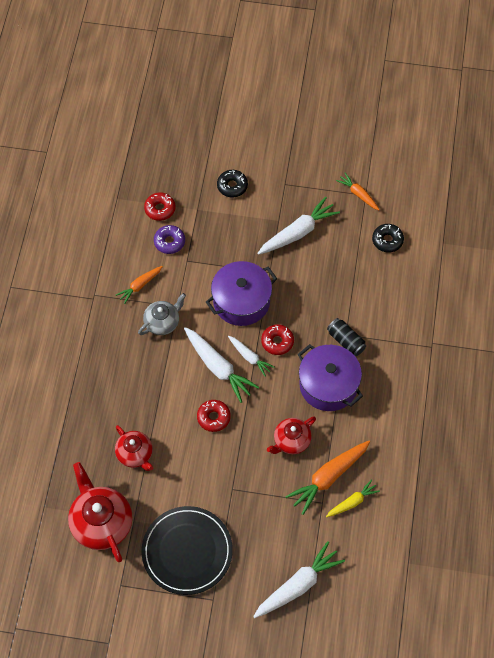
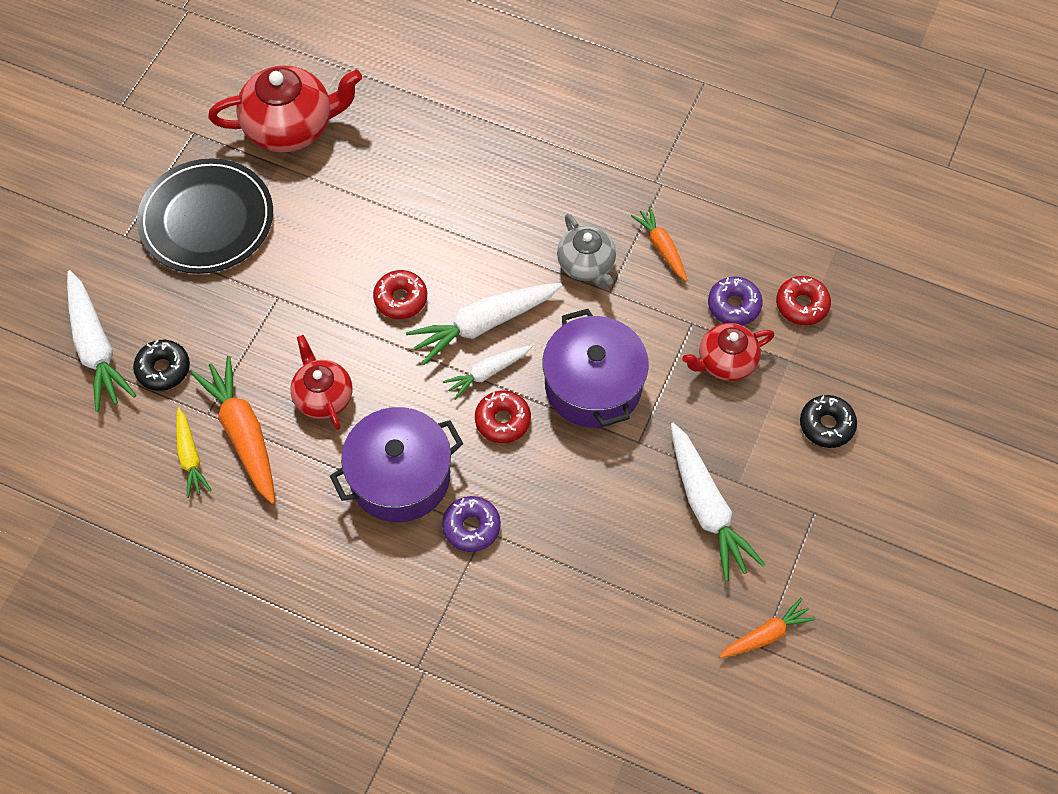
camera: 105 degrees right, 0 degrees up
red teapot [115,425,153,471] -> red teapot moved to [682,323,774,381]
black can [327,318,366,356] -> purple donut [442,496,501,552]
black donut [372,224,404,252] -> black donut moved to [133,340,190,391]

